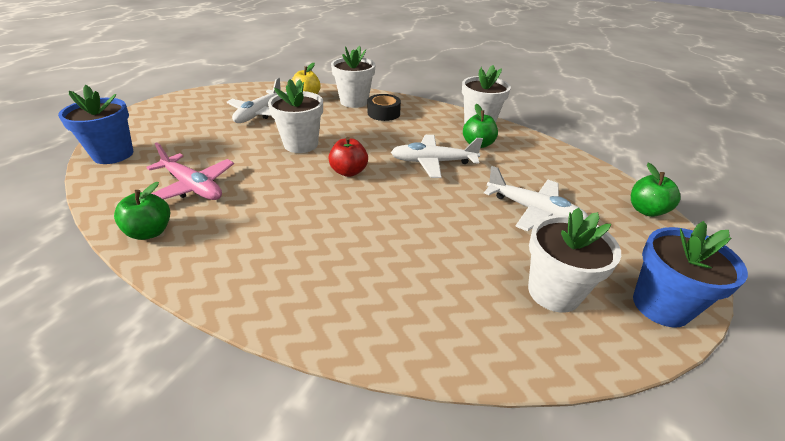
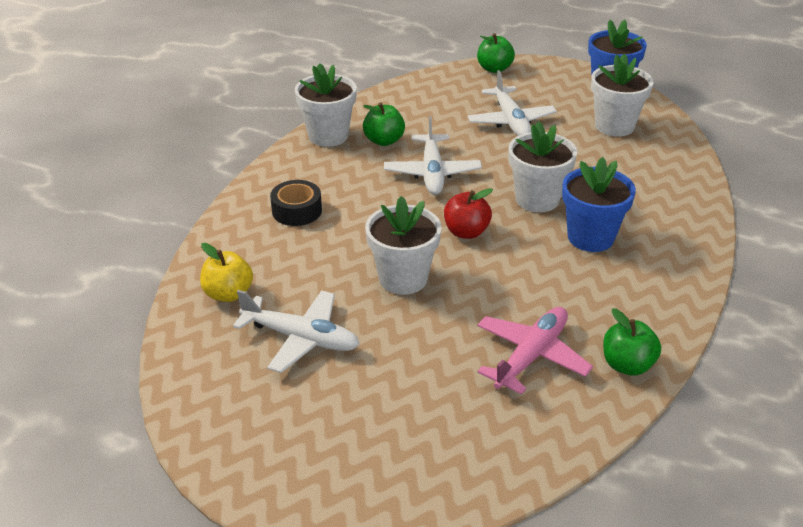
camera: 90 degrees left, 0 degrees up
blue flower pot [58,85,133,164] -> blue flower pot moved to [562,157,636,252]
white flower pot [331,46,376,108] -> white flower pot moved to [509,121,577,212]
white plane [484,166,588,231] -> white plane turned 135 degrees clockwise [467,70,557,136]

